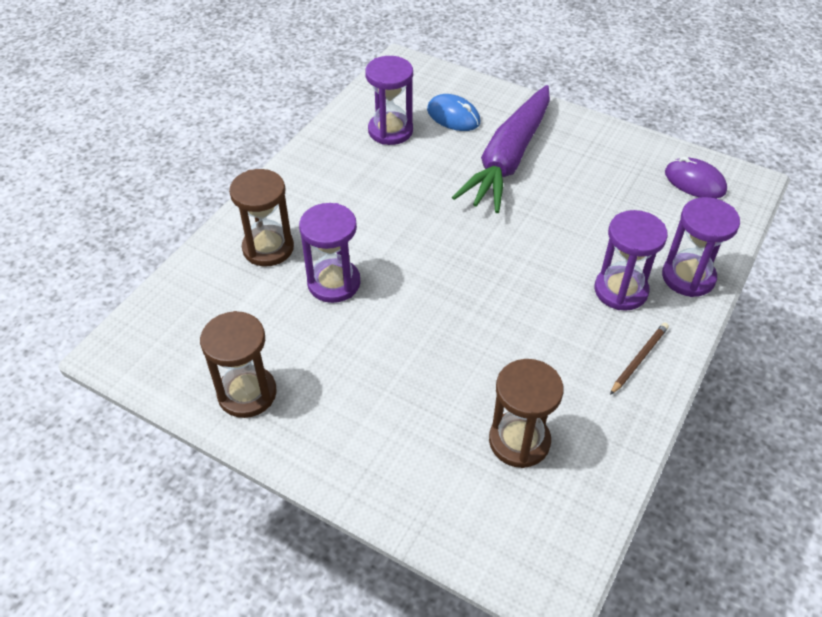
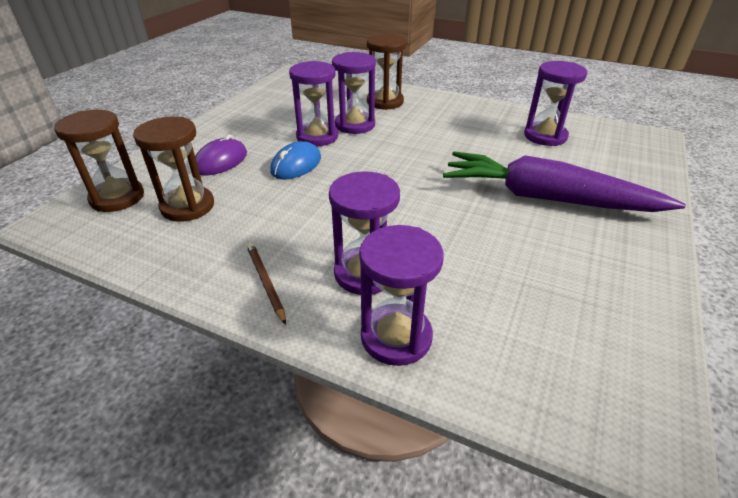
camera: 85 degrees right, 10 degrees down
brown hourglass [200,311,277,418] -> brown hourglass moved to [54,110,144,212]
blue mouse [427,94,480,131] -> blue mouse moved to [270,141,321,179]
brown pencil [610,323,669,395] -> brown pencil turned 150 degrees counterclockwise [247,243,286,325]
purple mouse [665,156,727,199] -> purple mouse moved to [195,134,247,175]
none -> purple hourglass [289,61,338,146]

